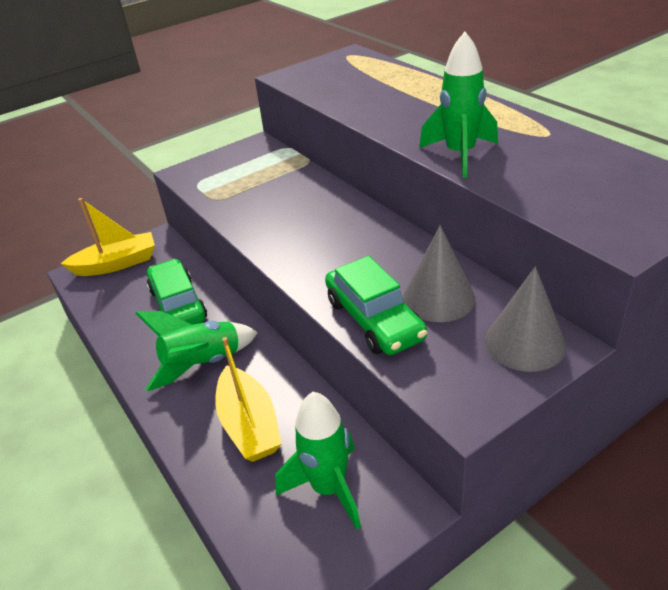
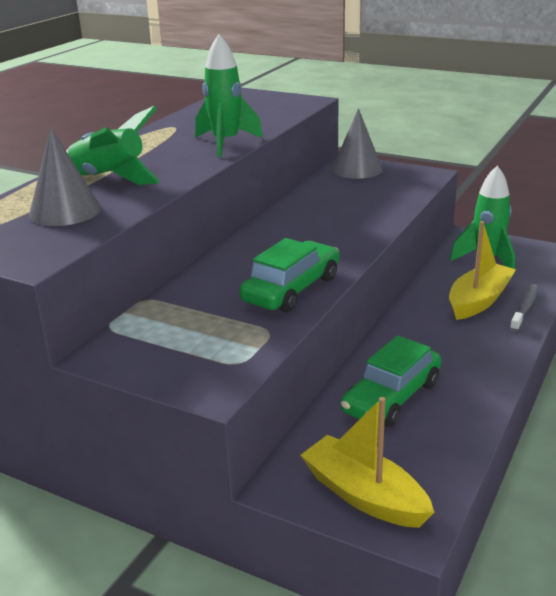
camera: 120 degrees left, 10 degrees down
green rocket [135,311,258,391] -> green rocket moved to [66,106,160,185]
green car [325,256,427,355] -> green car moved to [239,238,339,312]
grey cone [403,225,475,322] -> grey cone moved to [29,127,101,226]
none -> grey toothbrush [510,284,538,332]

